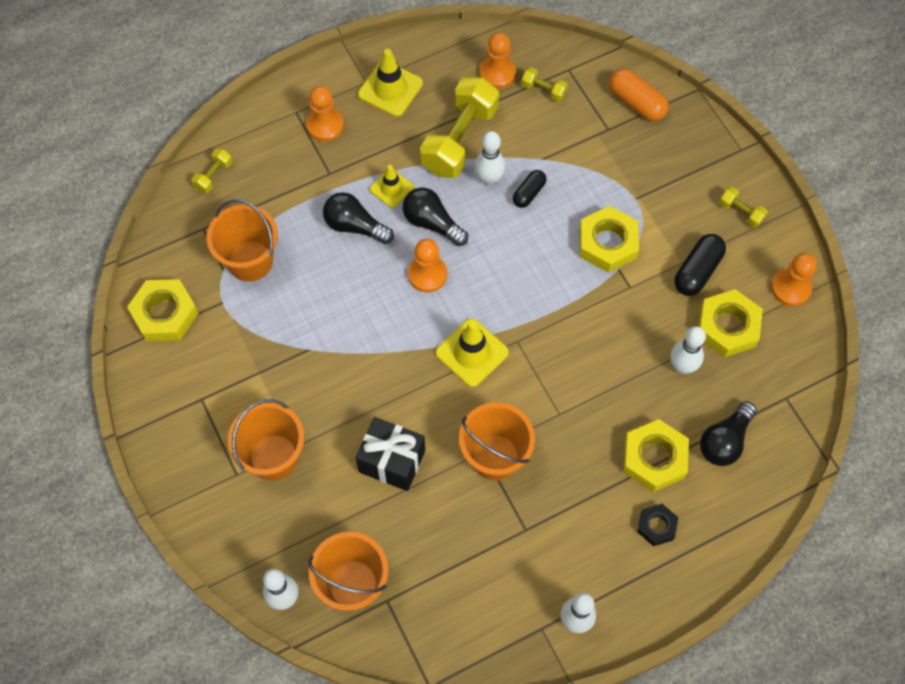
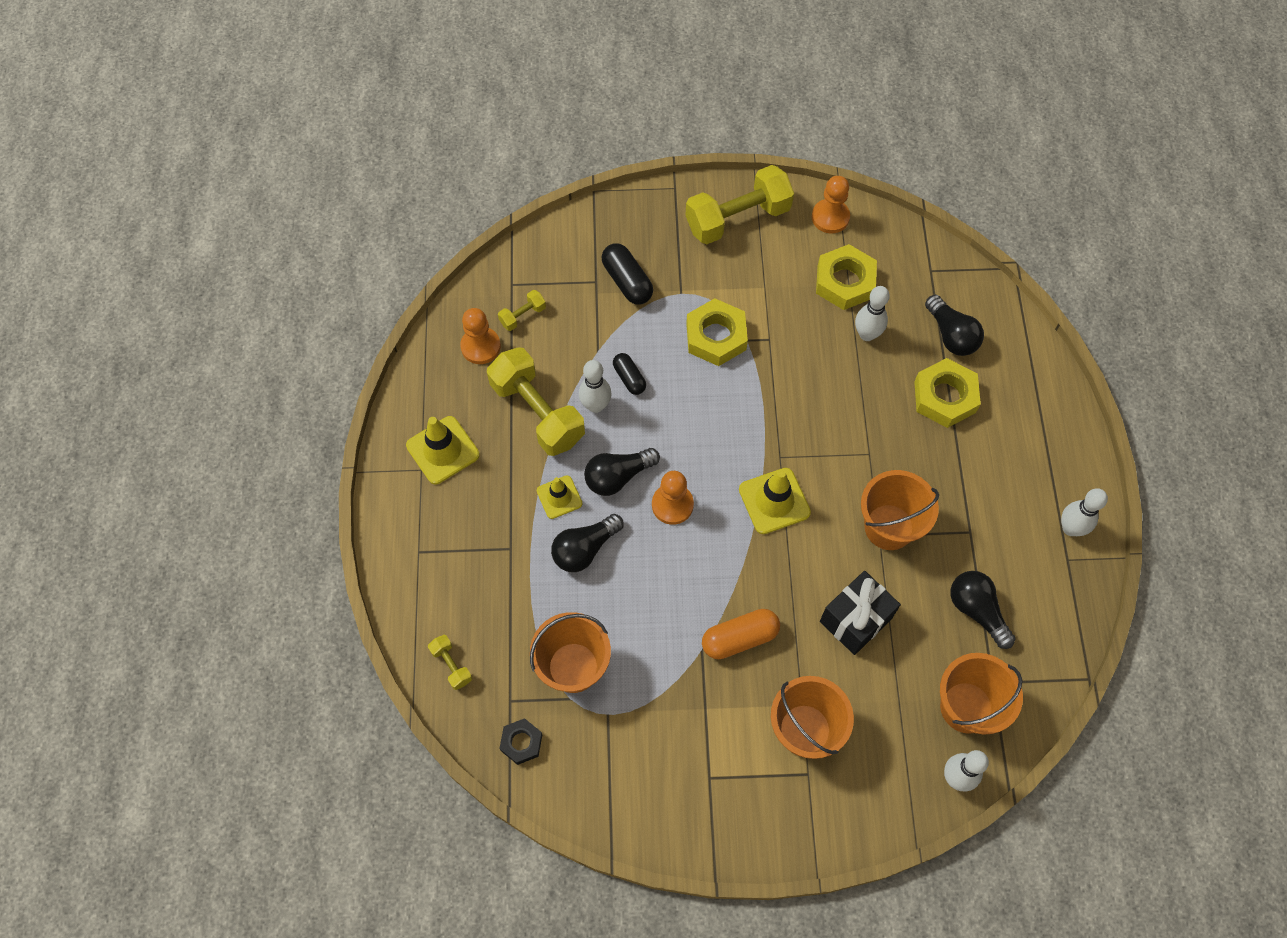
camera: 65 degrees left, 0 degrees up
yellow nut [127,279,199,341] -> none
orange pawn [306,86,344,142] -> none
orange capsule [609,69,669,121] -> orange capsule moved to [702,609,780,659]
black nut [637,504,678,546] -> black nut moved to [499,718,542,765]
black capsule [674,234,726,296] -> black capsule moved to [602,243,653,305]
yellow dumbbell [719,187,768,228] -> yellow dumbbell [685,165,794,244], size x2.26
none -> black light bulb [950,571,1015,649]

